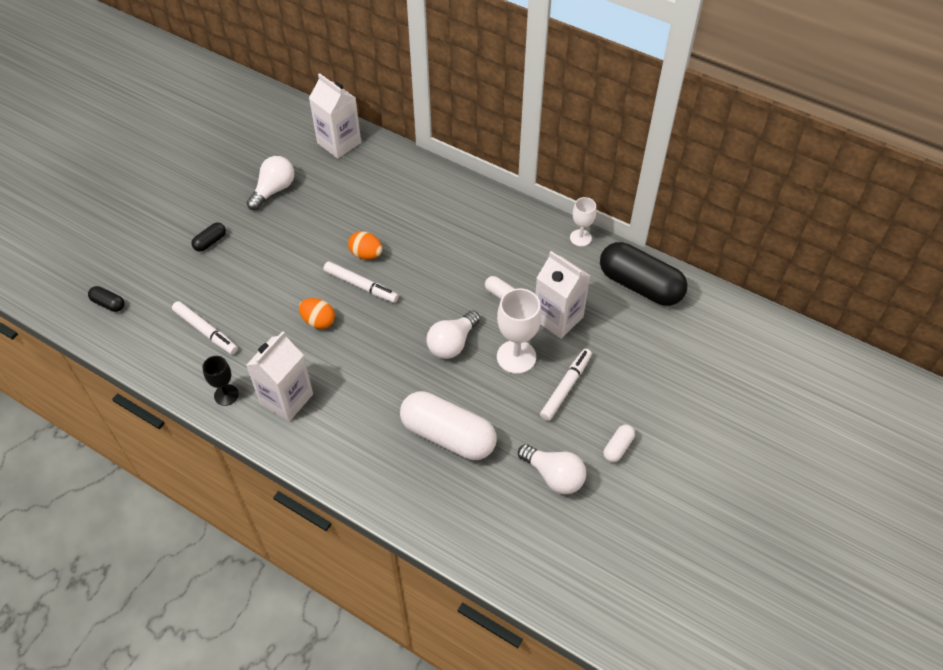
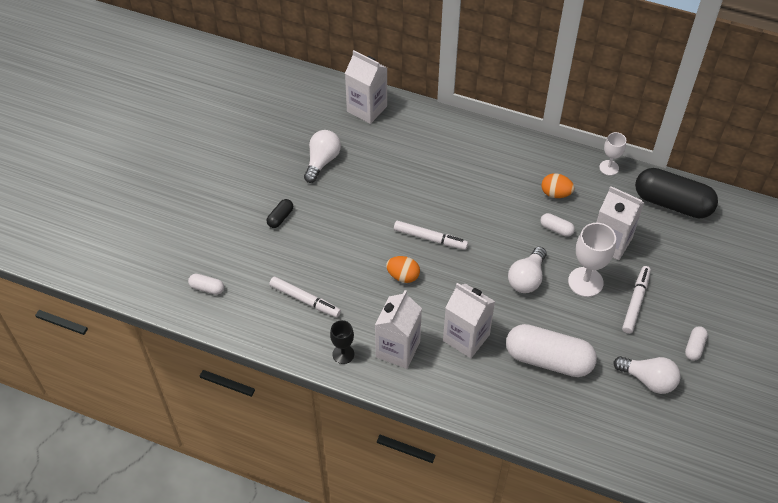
camera: 10 degrees left, 0 degrees up
black capsule [88,286,125,312] -> white capsule [188,274,224,295]
orange egg [348,231,382,260] -> orange egg moved to [541,173,574,198]
none -> white carton [443,283,495,358]

